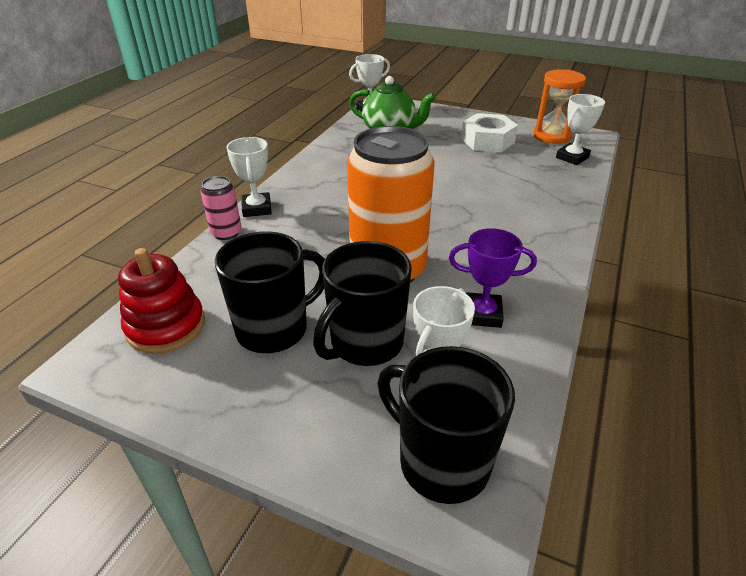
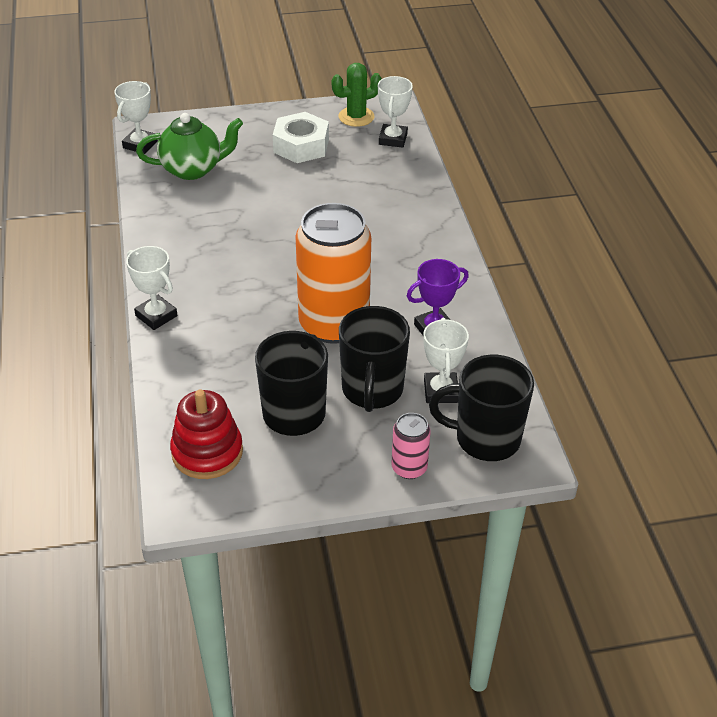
camera: 35 degrees left, 5 degrees up
pink can [201,176,241,240] -> pink can moved to [391,413,431,479]
orange hourglass [533,69,586,144] -> green cactus [332,63,382,127]

